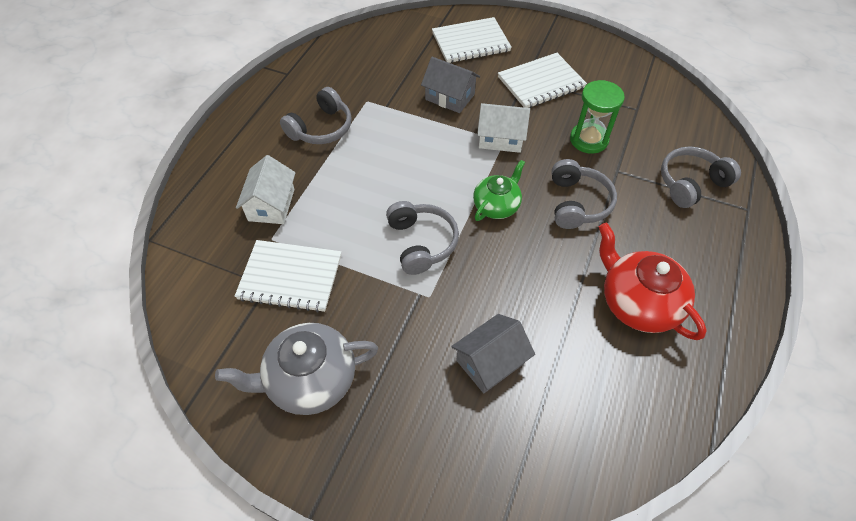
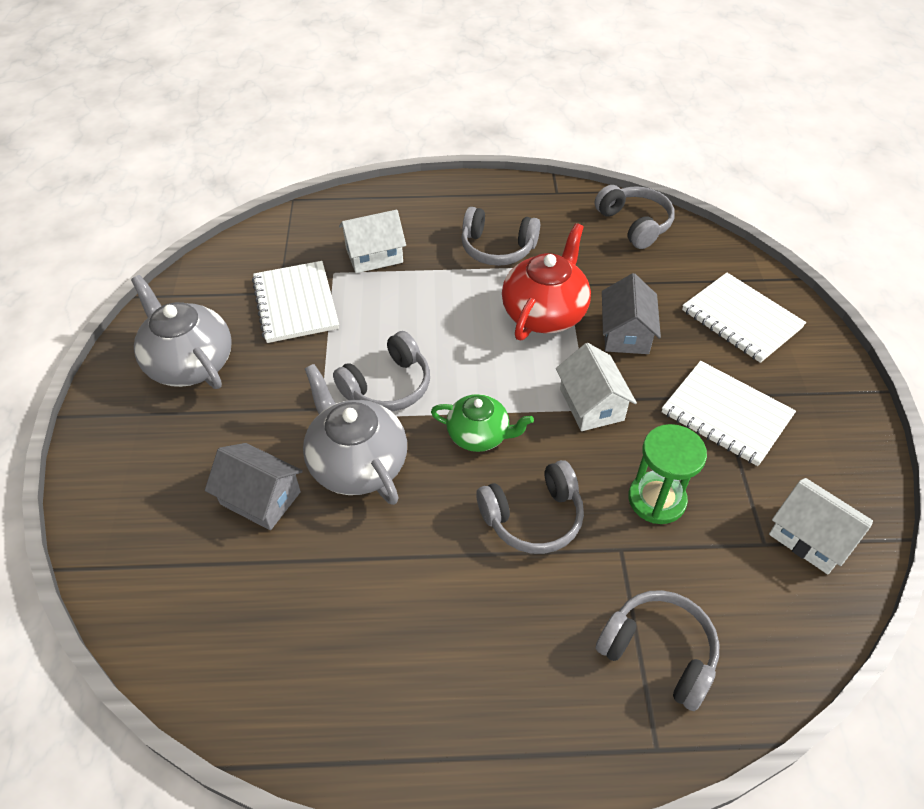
camera: 65 degrees right, 5 degrees down
red teapot [599,223,706,340] -> red teapot moved to [502,223,591,340]
none -> grey teapot [303,364,407,505]
none -> grey headphones [594,185,675,249]
none -> white house [769,478,873,574]

